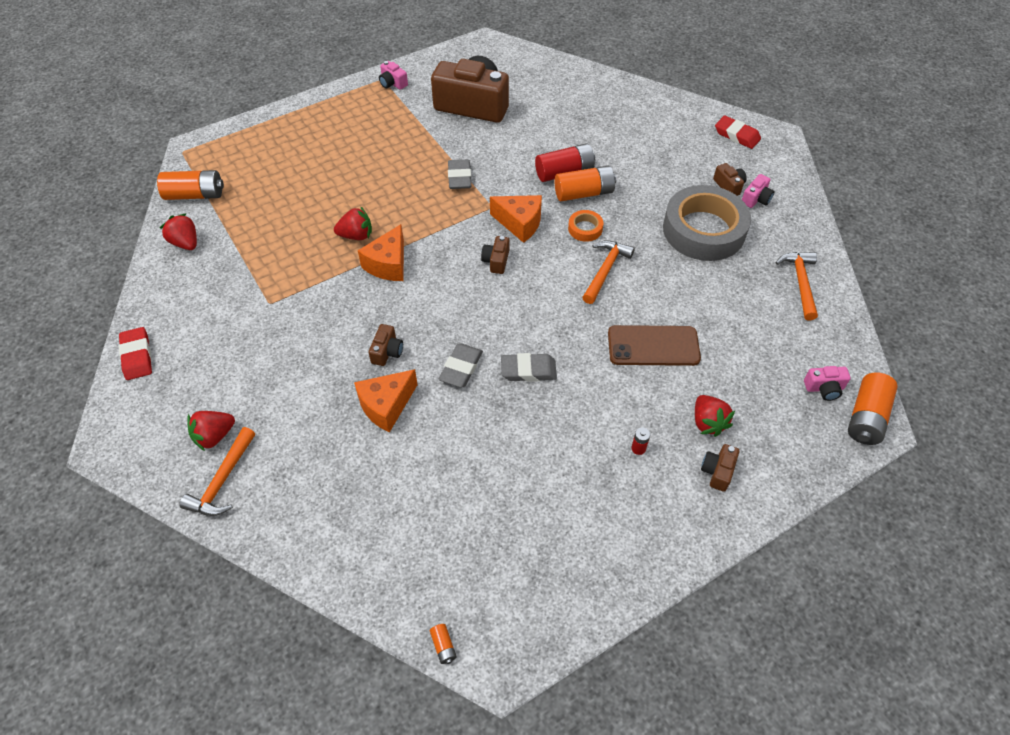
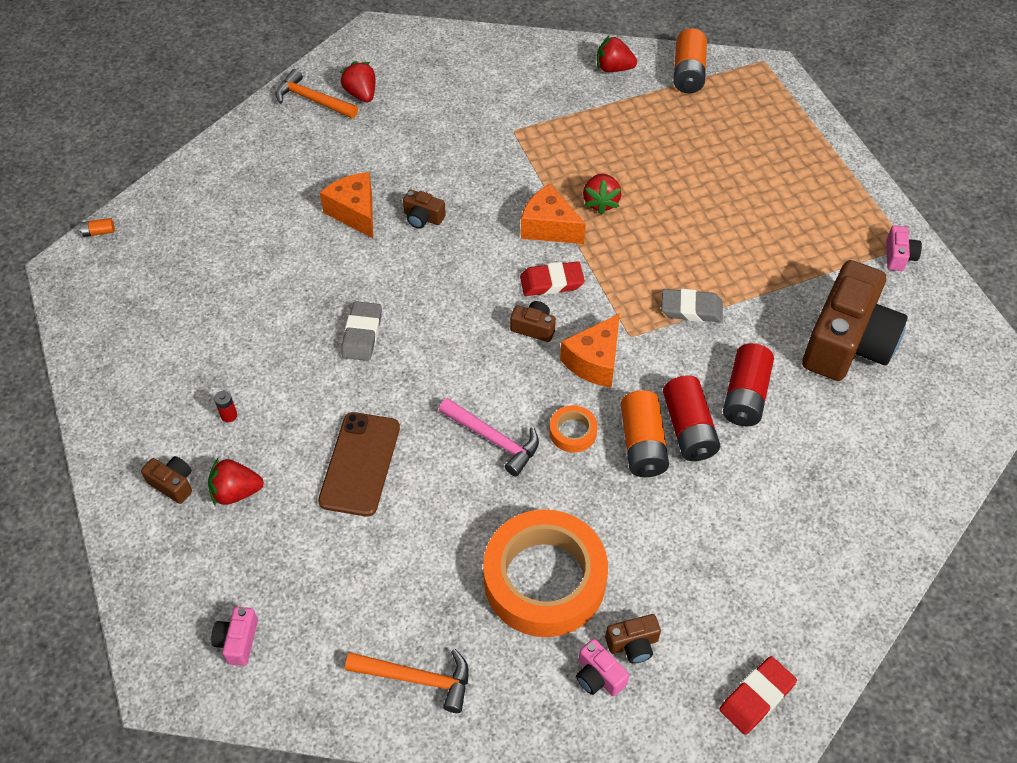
camera: 100 degrees right, 0 degrees up
red eraser [119,327,152,380] -> red eraser moved to [520,261,585,296]
red strawberry [160,213,197,250] -> red strawberry turned 135 degrees counterclockwise [597,35,637,72]
pink camera [379,61,408,90] -> pink camera turned 135 degrees clockwise [886,225,922,271]
grey eraser [439,344,483,388] -> none
orange hammer [582,240,635,304] -> pink hammer [439,398,539,477]
grey tape [663,185,751,261] -> orange tape [483,509,608,637]
orange battery [848,372,898,445] -> none
none -> red battery [723,343,774,426]

